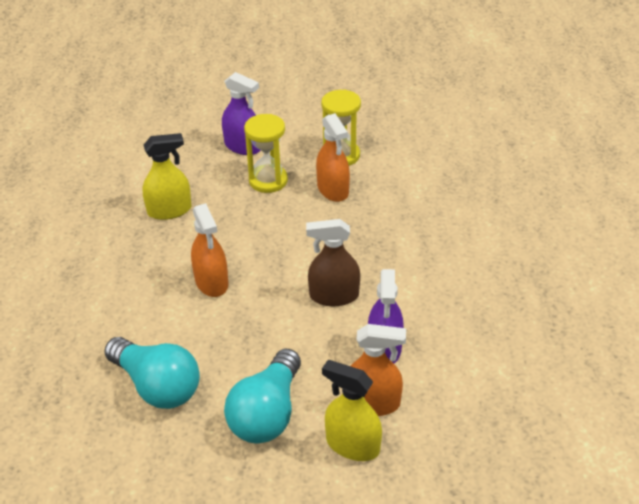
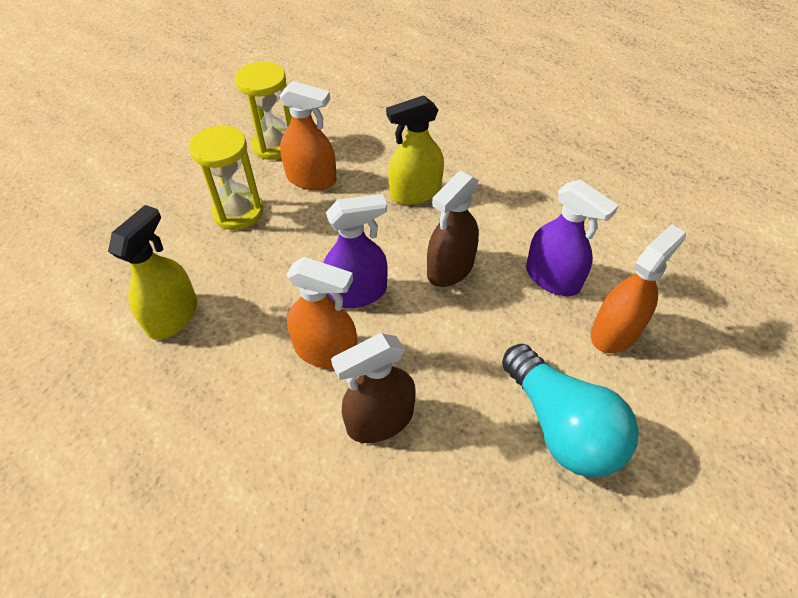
camera: 50 degrees left, 10 degrees up
turquoise light bulb [104,337,200,409] -> none
purple spray bottle [222,72,261,155] -> purple spray bottle moved to [323,194,388,308]
yellow spray bottle [322,360,382,461] -> yellow spray bottle moved to [386,95,444,205]
none -> brown spray bottle [331,333,416,443]

